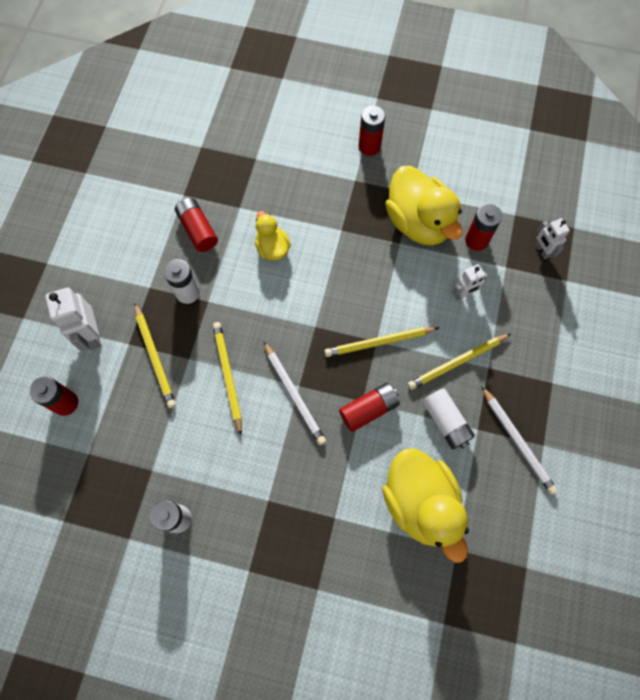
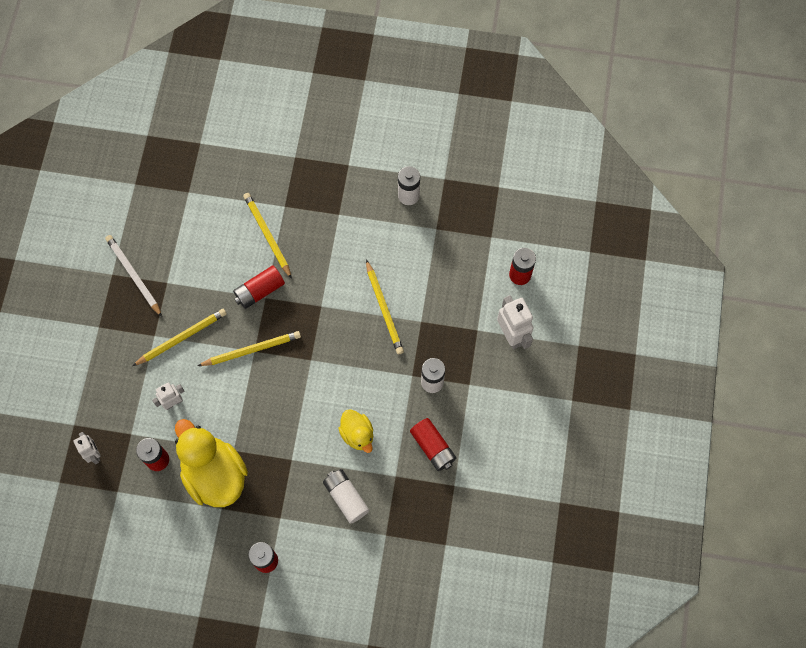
camera: 175 degrees right, 0 degrees up
yellow pencil [134,303,176,408] -> yellow pencil moved to [243,193,292,279]
white pencil [263,341,326,445] -> none
yellow duck [382,448,469,563] -> none
white battery [423,388,475,450] -> white battery moved to [323,469,369,524]

